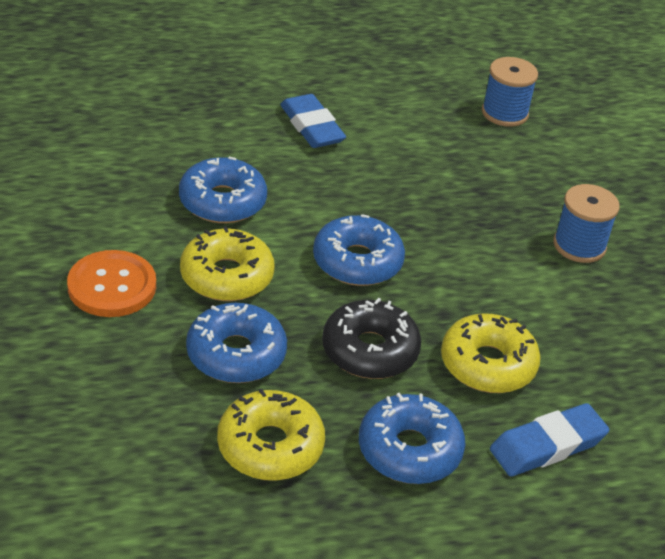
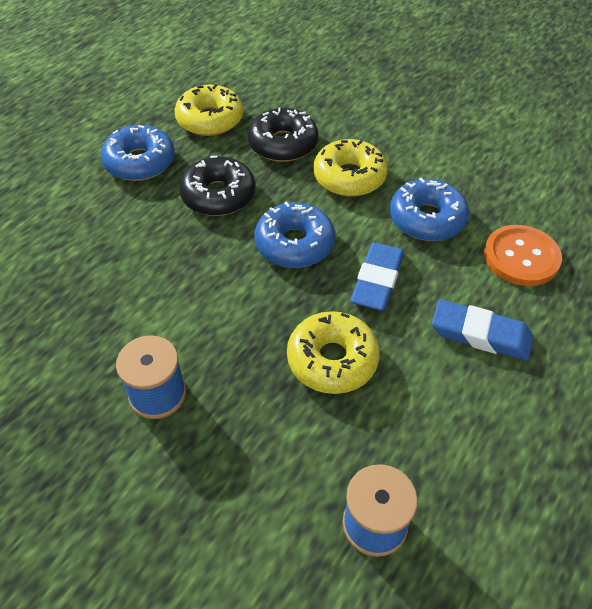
camera: 140 degrees right, 10 degrees up
orange button [67,250,156,317] -> orange button moved to [484,225,562,286]
blue donut [186,303,287,383] -> black donut [248,107,318,162]
yellow donut [441,313,541,393] -> yellow donut moved to [287,311,380,394]
blue eraser [490,403,610,476] -> blue eraser moved to [350,242,404,311]

